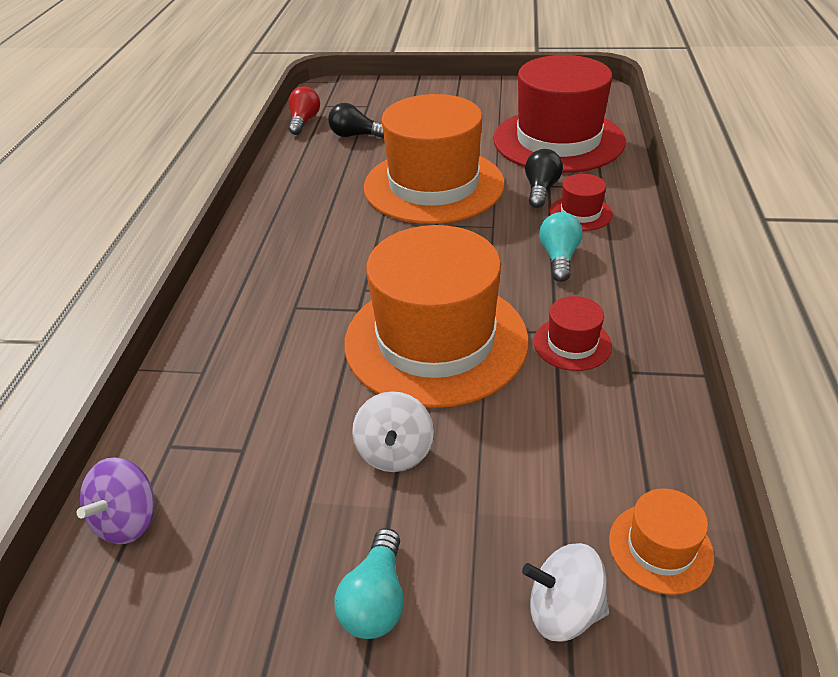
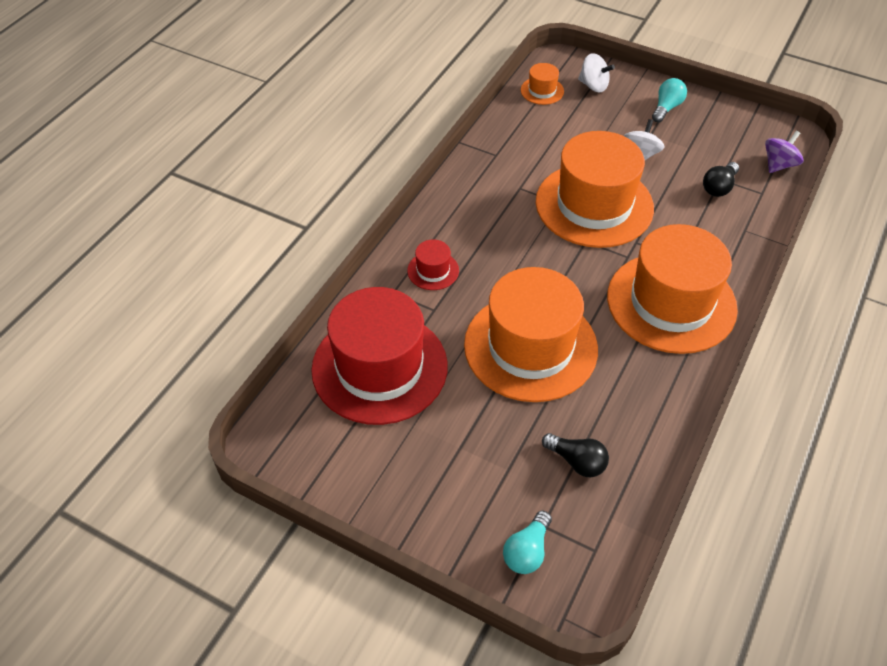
camera: 160 degrees left, 10 degrees up
red light bulb [288,86,320,135] -> none
black light bulb [525,149,563,208] -> black light bulb moved to [703,162,739,197]
red hat [534,296,612,371] -> none
turquoise light bulb [539,212,582,282] -> turquoise light bulb moved to [503,511,552,574]
none -> orange hat [607,224,738,354]

